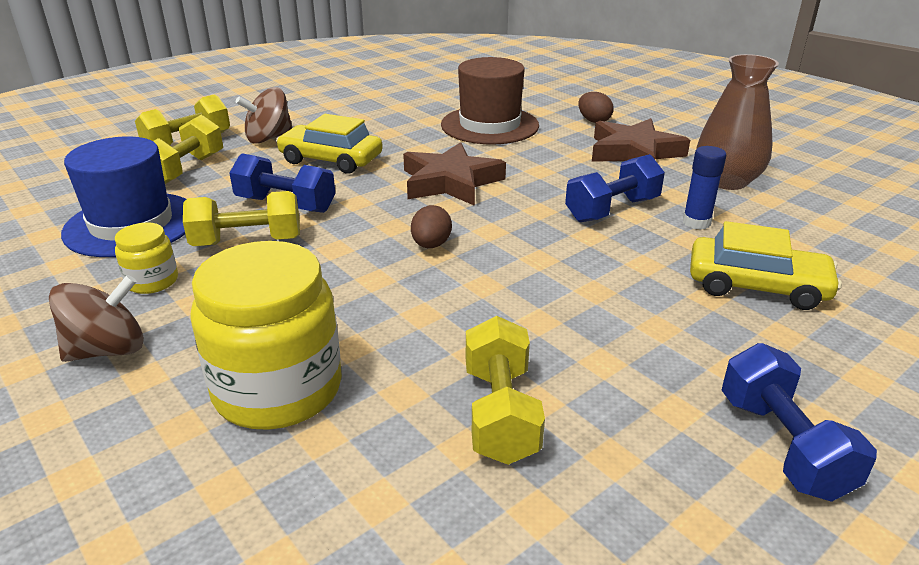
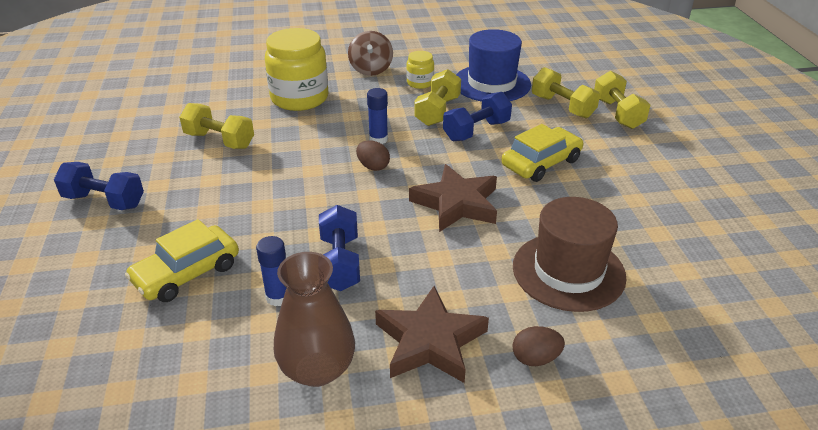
camera: 120 degrees right, 5 degrees up
brown spinning top [236,87,293,144] -> none
none -> blue glue stick [367,88,388,144]

